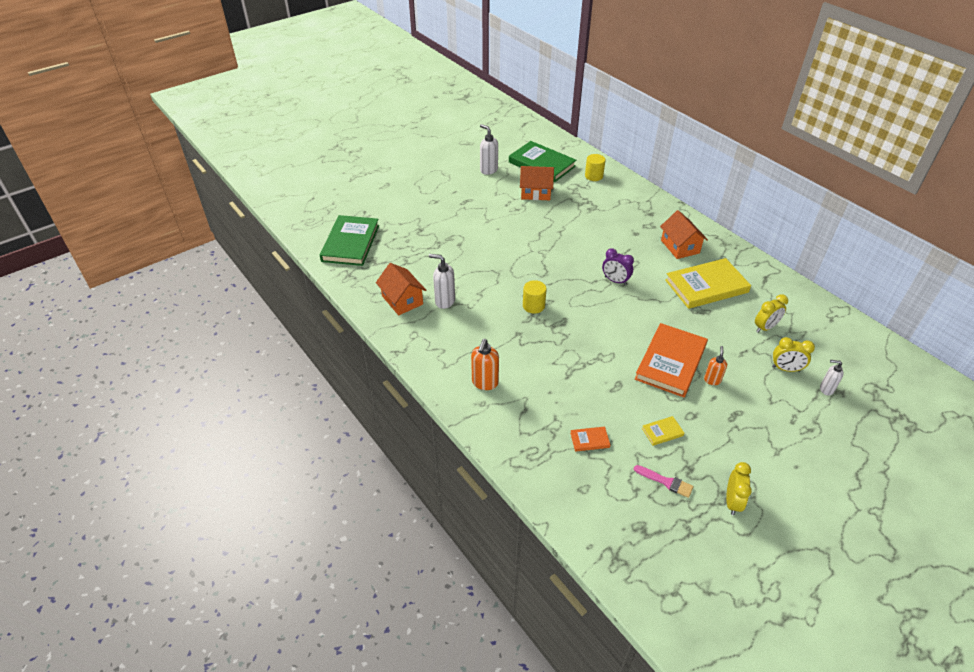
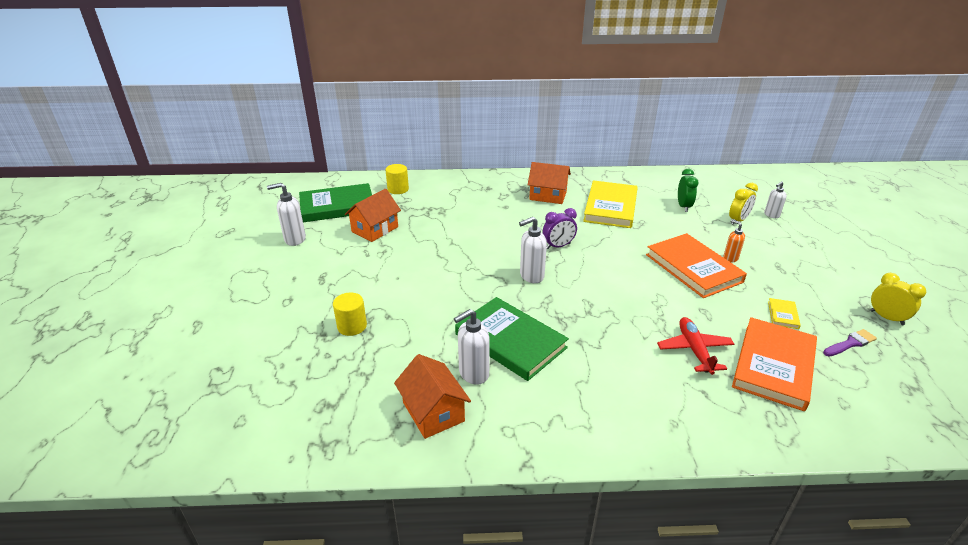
camera: 55 degrees left, 10 degrees down
green book [320,215,379,266] -> green book moved to [455,297,569,381]
orange house [376,263,426,315] -> orange house turned 60 degrees clockwise [394,354,471,439]
orange soap dispenser [471,339,499,390] -> none
yellow cylinder [523,280,547,313] -> yellow cylinder moved to [333,292,367,336]
orange book [570,426,610,452] -> orange book [732,317,817,411], size x2.40
pink brush [634,465,693,498] -> purple brush [823,329,877,356]
yellow clock [755,294,788,332] -> green clock [678,169,699,212]
none -> white soap dispenser [519,217,547,283]
none -> red plane [657,317,734,375]

